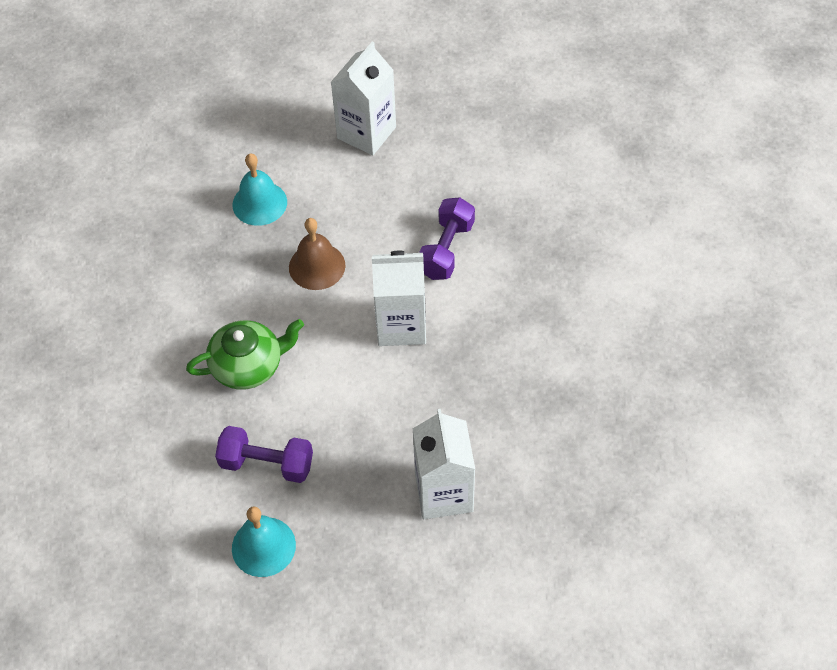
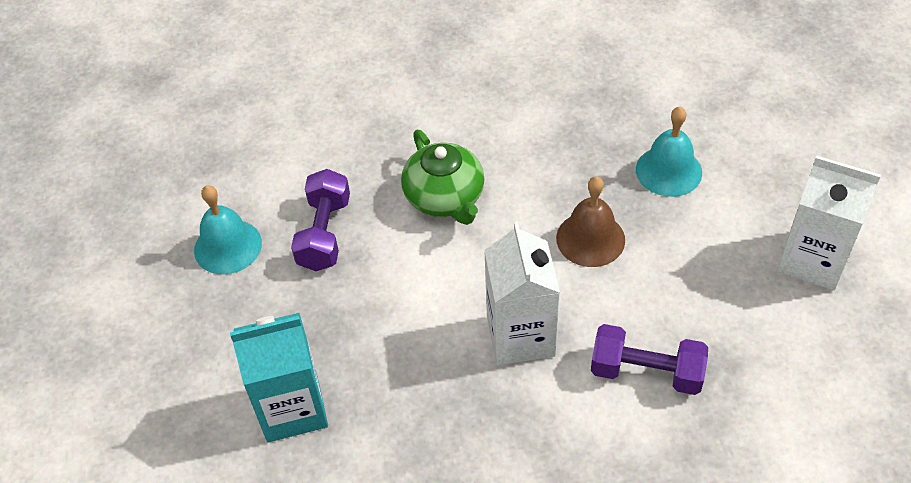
camera: 85 degrees right, 5 degrees down
white carton [413,409,475,519] -> turquoise carton [230,313,328,442]

